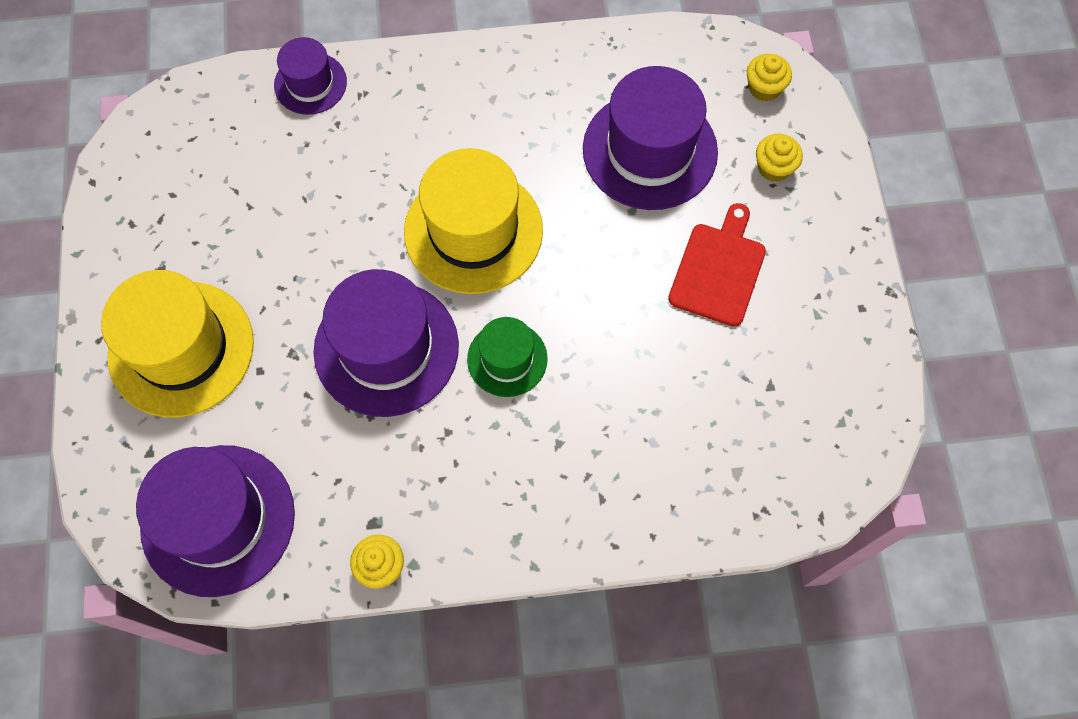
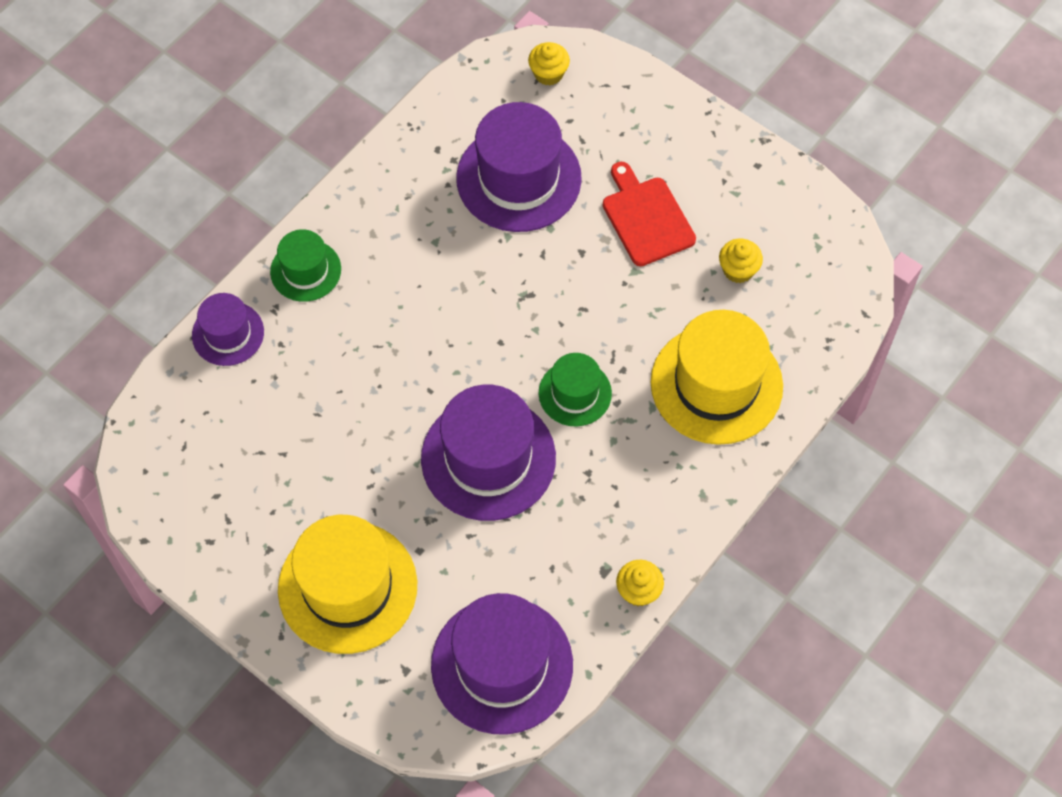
camera: 45 degrees left, 5 degrees down
yellow hat [404,148,543,294] -> yellow hat moved to [650,310,783,445]
yellow cupcake [756,134,803,182] -> yellow cupcake moved to [719,239,763,283]
none -> green hat [270,229,341,302]

